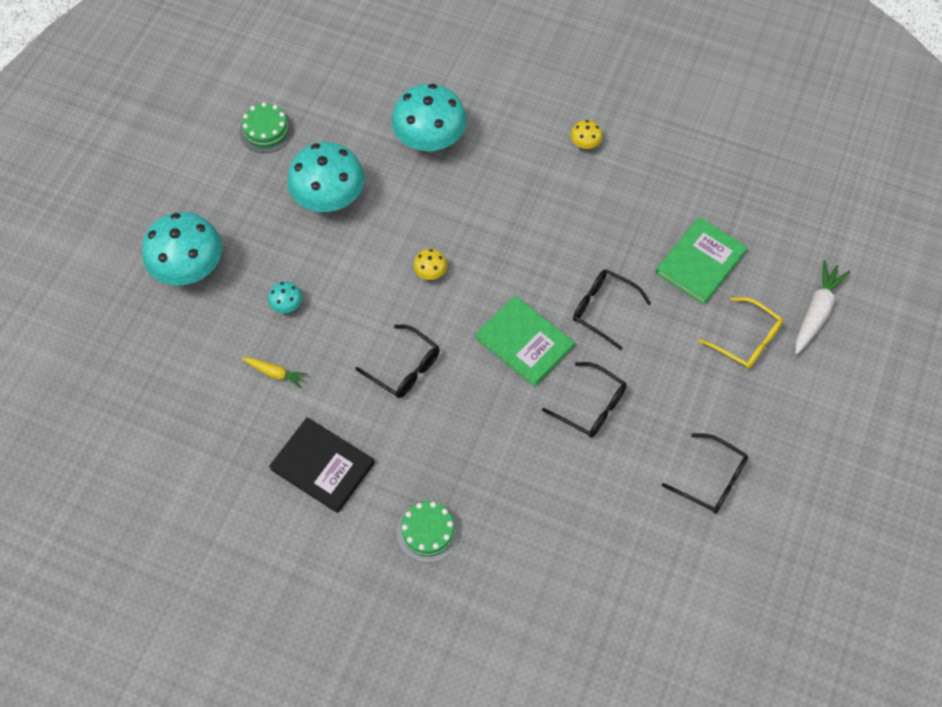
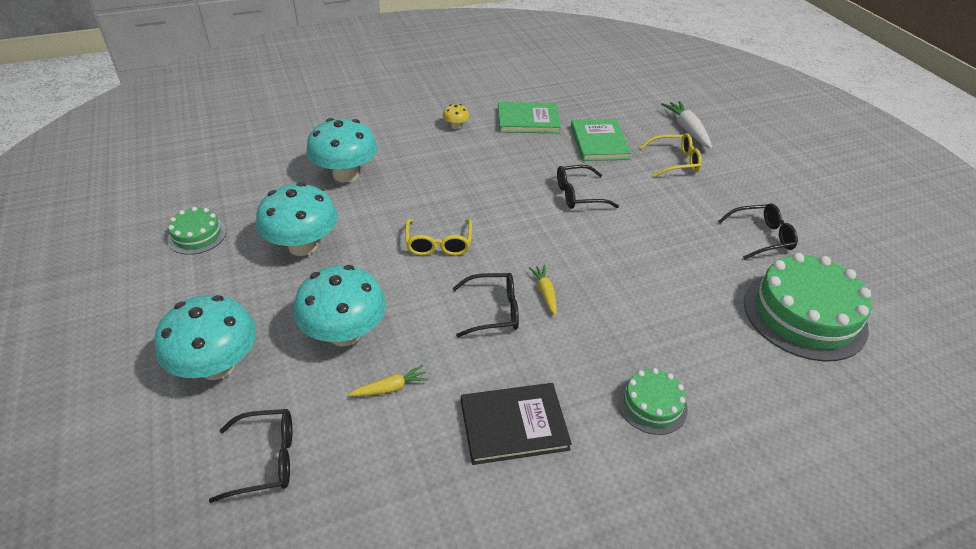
camera: 45 degrees left, 20 degrees down
turquoise mushroom [268,281,302,313] -> turquoise mushroom [294,265,386,346], size x2.31
yellow mushroom [413,249,447,280] -> yellow glasses [405,219,472,256]
green book [475,296,575,387] -> green book moved to [498,102,561,133]
black glasses [542,362,627,438] -> black glasses moved to [209,409,292,503]
none -> yellow carrot [529,265,557,316]
none -> green cake [744,253,872,361]

